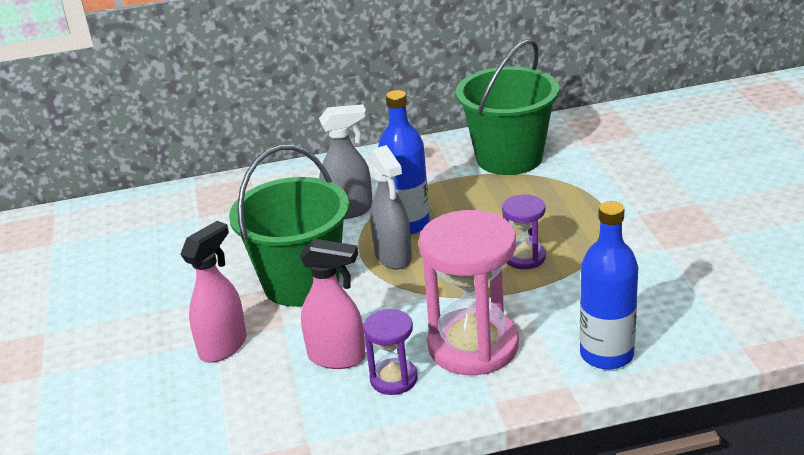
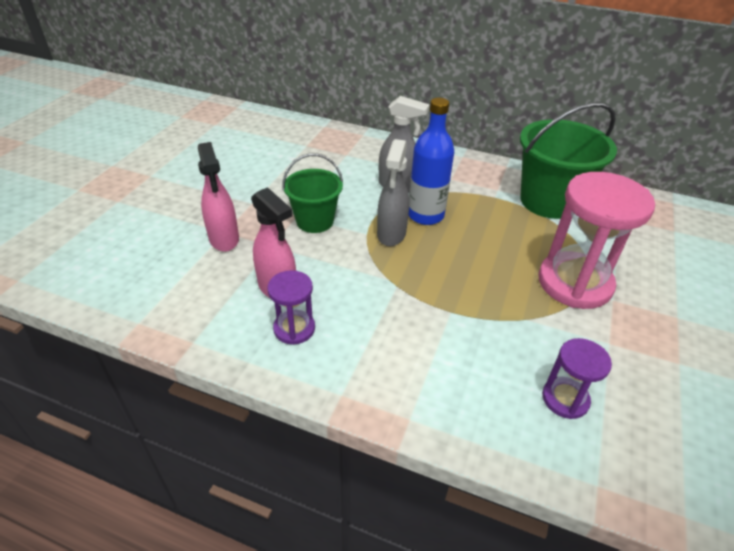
camera: 30 degrees right, 10 degrees up
pink spray bottle [180,221,247,363] -> pink spray bottle turned 90 degrees clockwise [198,142,239,252]
green bucket [229,145,349,307] -> green bucket [282,153,343,233], size x0.61
pink hourglass [419,210,519,375] -> pink hourglass moved to [539,172,655,309]
purple hourglass [502,194,546,269] -> purple hourglass moved to [542,338,612,419]
blue bottle [580,201,638,370] -> none

